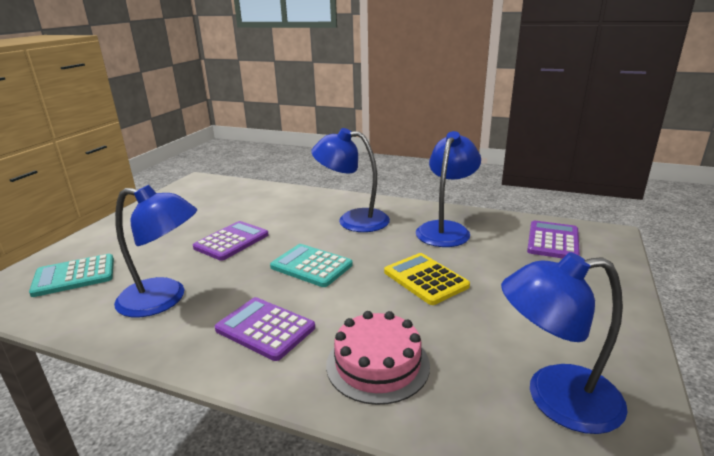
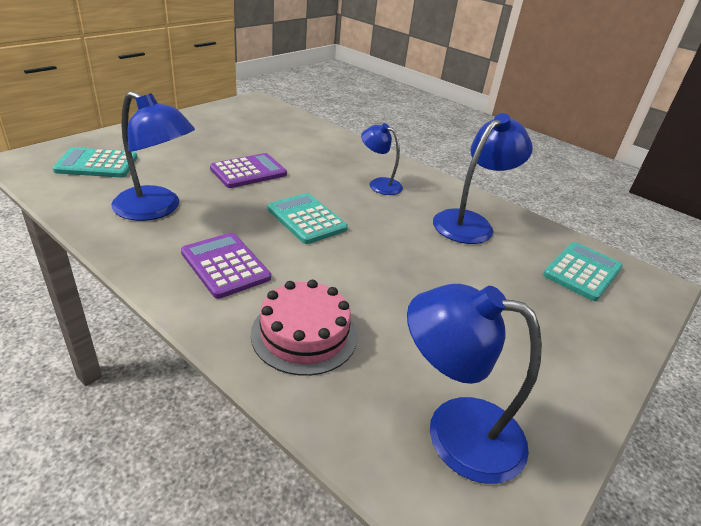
camera: 15 degrees right, 10 degrees up
blue lamp [311,128,390,232] -> blue lamp [361,123,403,195], size x0.61
yellow calculator [384,253,470,305] -> none
purple calculator [527,221,580,258] -> turquoise calculator [543,242,623,301]

